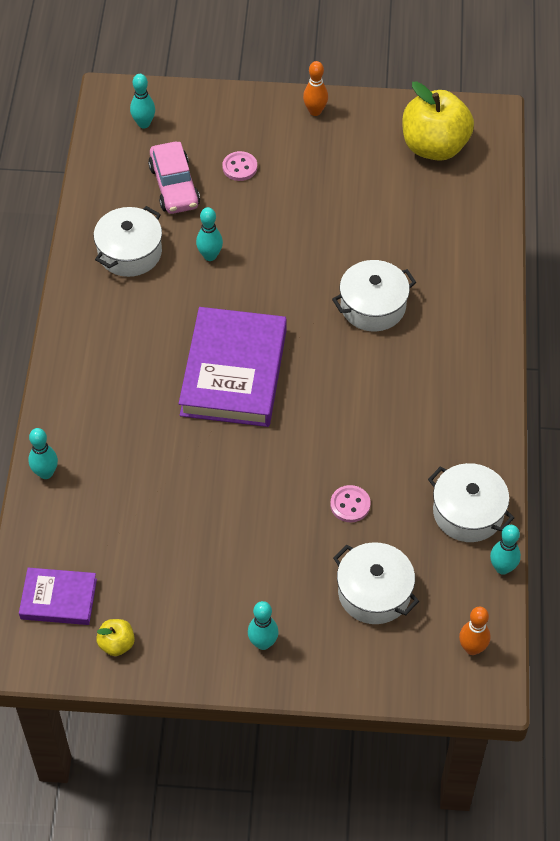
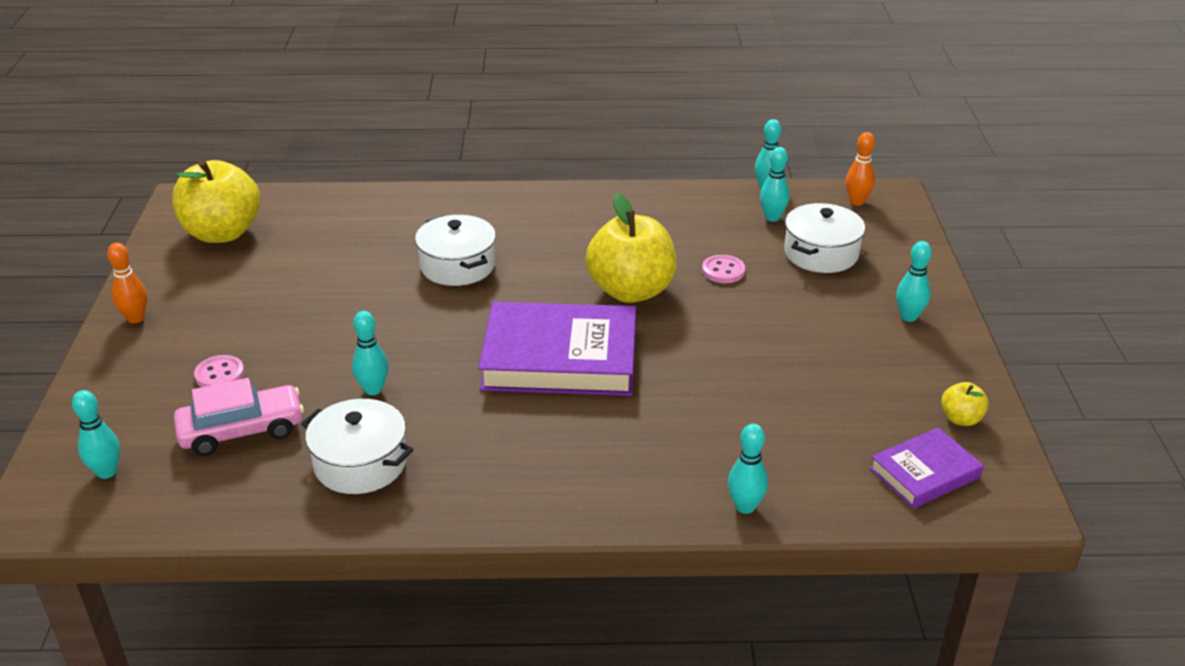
camera: 95 degrees left, 20 degrees down
purple book [19,568,97,625] -> purple book turned 60 degrees clockwise [870,427,984,509]
white pot [428,463,514,542] -> none
none -> yellow apple [585,193,676,303]
none -> turquoise bowling pin [760,147,790,222]

